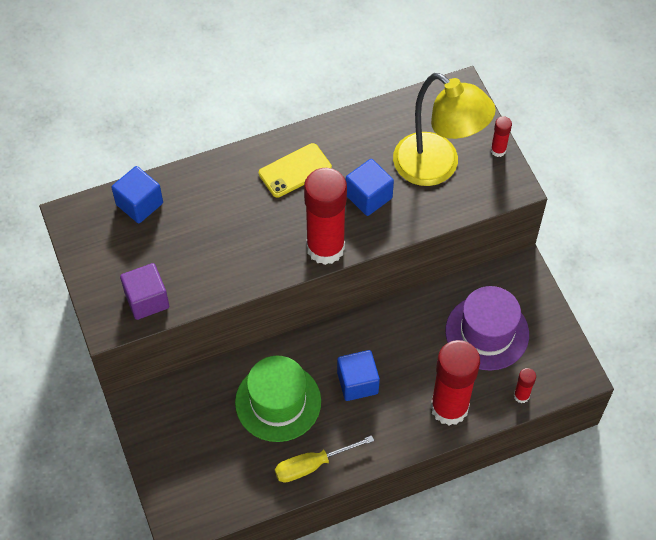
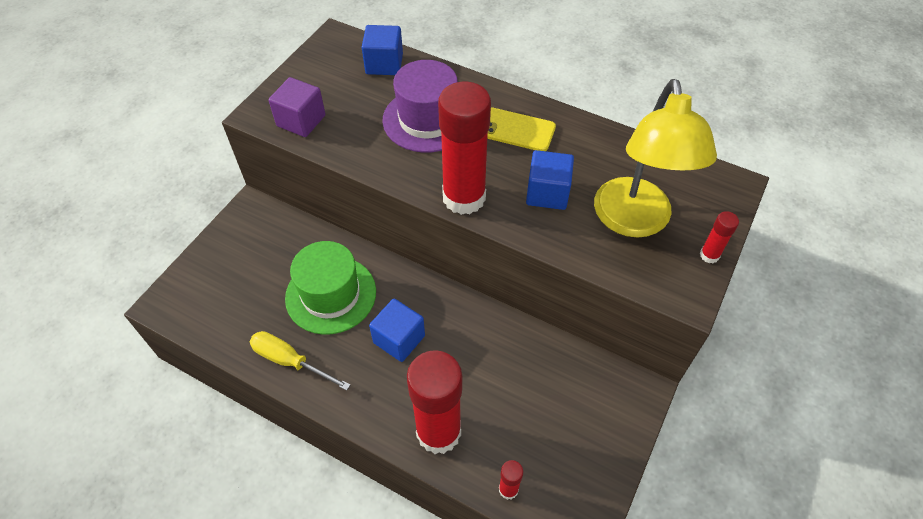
camera: 50 degrees right, 5 degrees down
purple hat [445,286,529,371] -> purple hat moved to [382,60,458,153]

